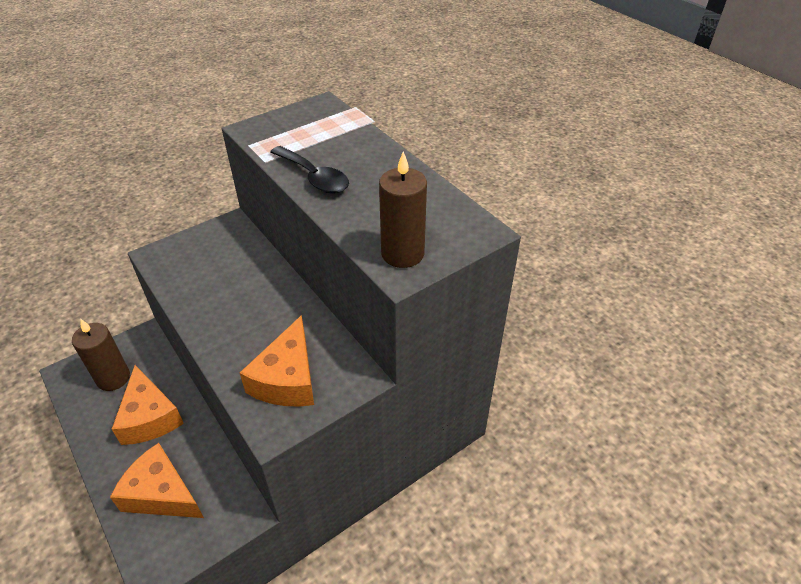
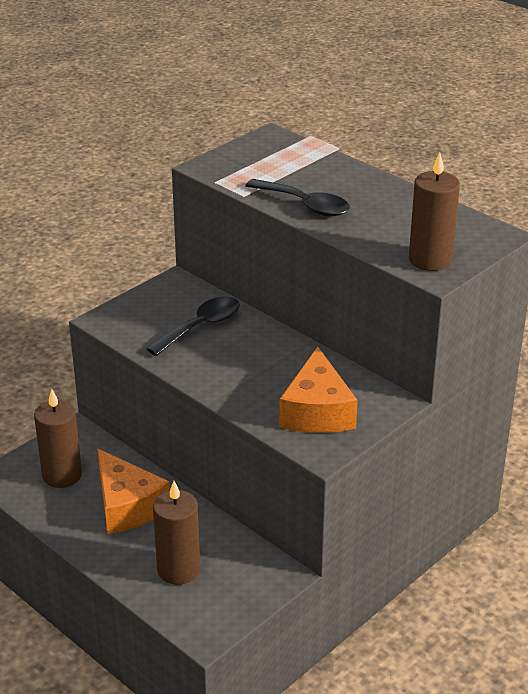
camera: 10 degrees left, 10 degrees down
orange cheese [110,443,204,518] -> brown candle [153,481,200,585]
none -> black spoon [146,296,240,356]

